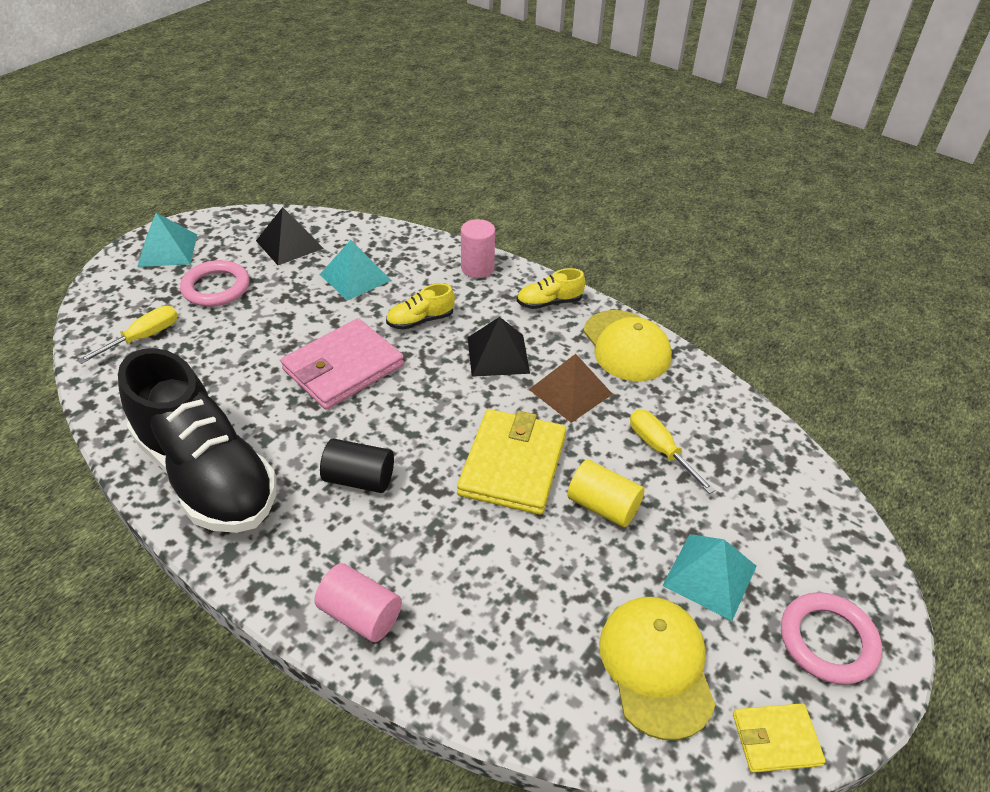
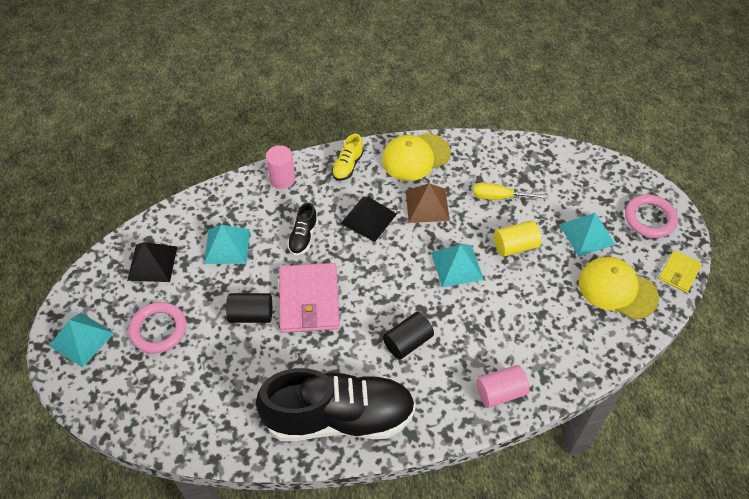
camera: 50 degrees left, 10 degrees up
yellow screwdriver [77,306,178,364] -> none
yellow shoe [386,283,455,330] -> black shoe [287,203,318,255]
yellow wallet [457,409,566,515] -> turquoise pyramid [431,245,484,287]
yellow cap [583,310,672,381] -> yellow cap turned 135 degrees clockwise [382,133,451,181]
none -> black cylinder [226,293,272,323]

